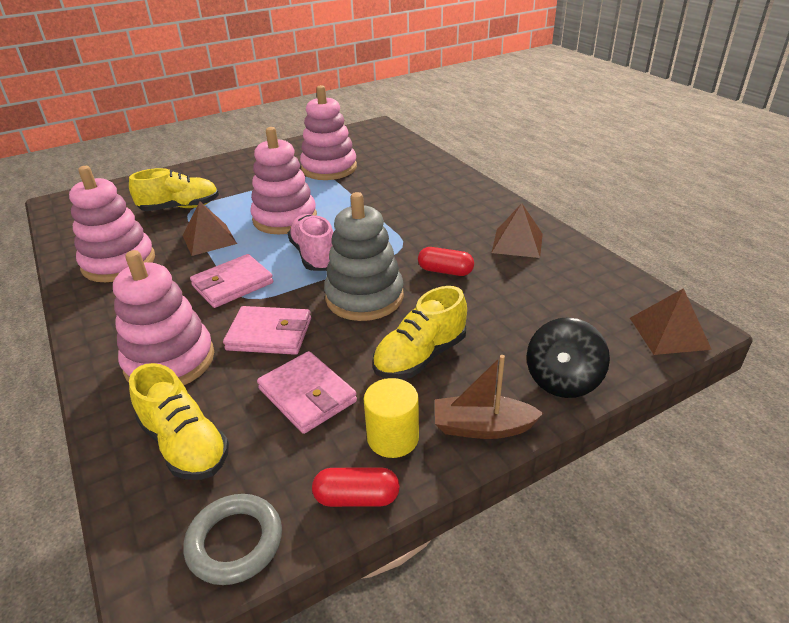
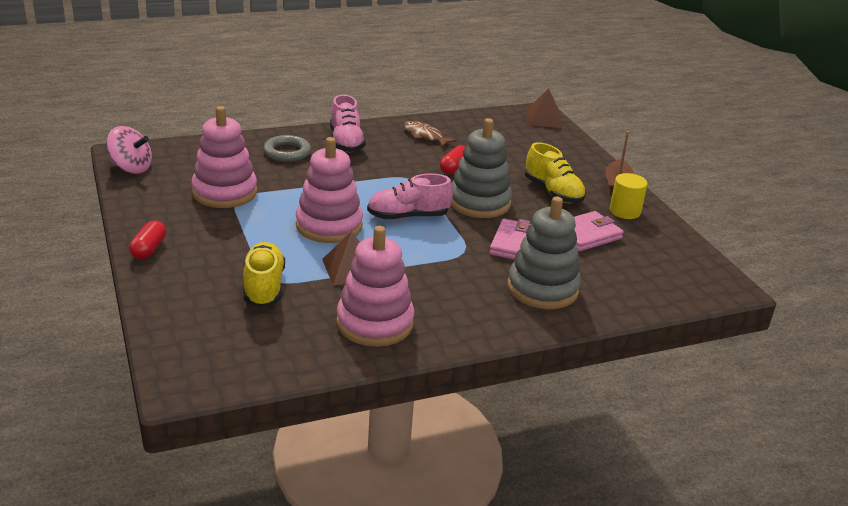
camera: 85 degrees left, 5 degrees down
pink stacking toy [113,250,214,385] -> grey stacking toy [507,196,581,309]
yellow shoe [129,363,229,480] -> none
grey ring [183,494,282,585] -> grey ring moved to [263,135,311,162]
pink wallet [190,254,273,308] -> none
red capsule [312,467,400,507] -> red capsule moved to [129,221,166,260]
brown pyramid [492,203,543,258] -> brown fish [404,121,457,148]
black spinning top [527,317,610,398] -> none
none -> pink spinning top [106,126,152,174]
none -> pink shoe [330,95,366,152]

